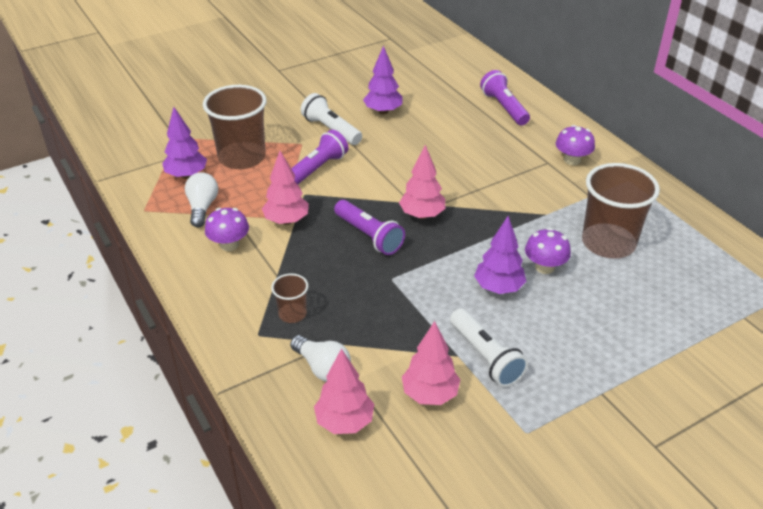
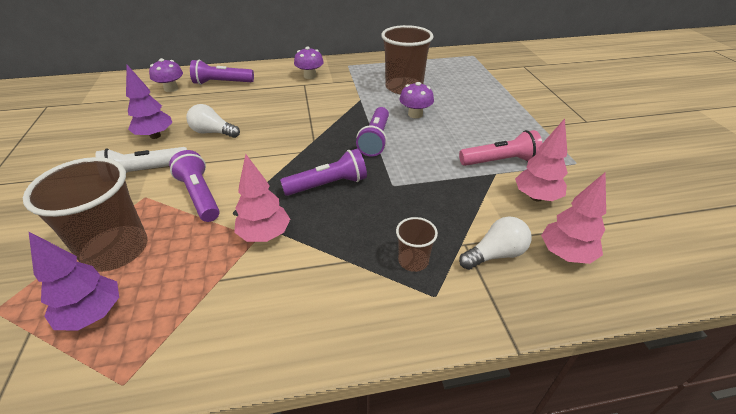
camera: 70 degrees left, 0 degrees up
white light bulb [185,172,218,227] -> white light bulb moved to [186,104,240,138]
purple mushroom [205,208,249,251] -> purple mushroom moved to [149,58,183,92]
pink tree [399,145,445,219] -> none
white flashlight [450,308,528,387] -> pink flashlight [459,130,542,166]
purple tree [474,216,526,294] -> none
none -> purple flashlight [356,107,389,157]

